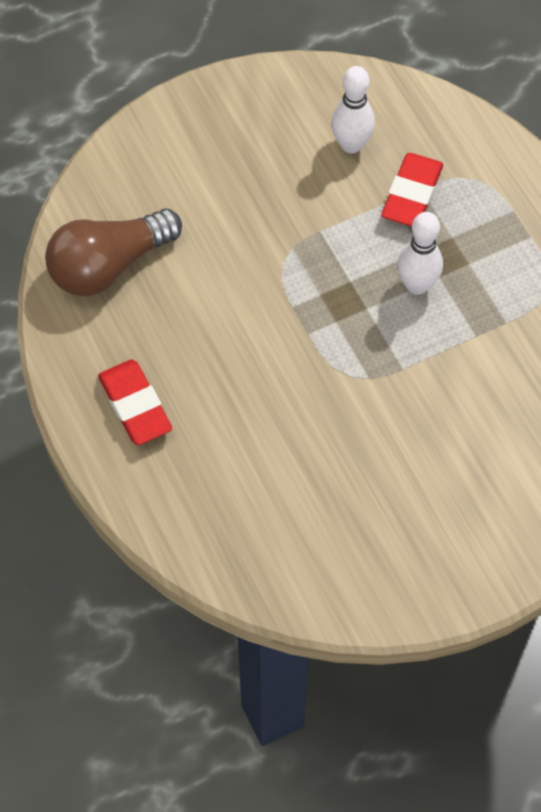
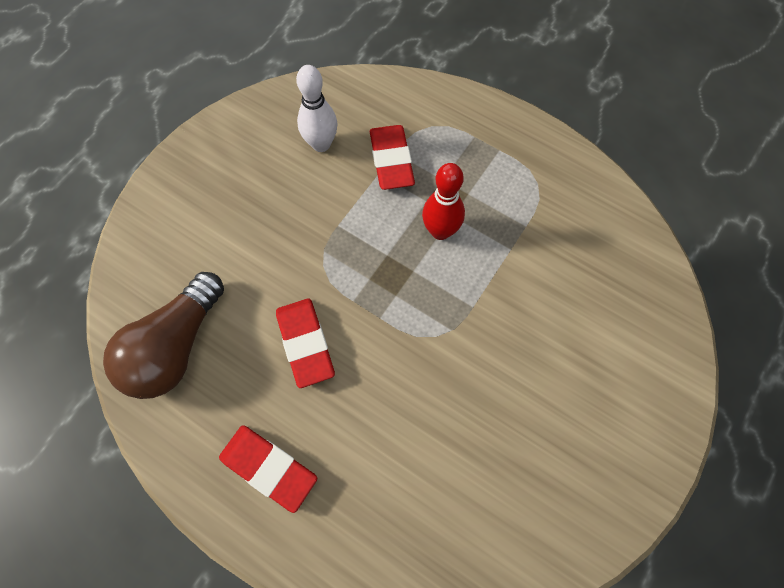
camera: 30 degrees left, 5 degrees up
white bowling pin [397,212,443,295] -> red bowling pin [422,163,465,240]
none -> red eraser [276,298,335,388]

